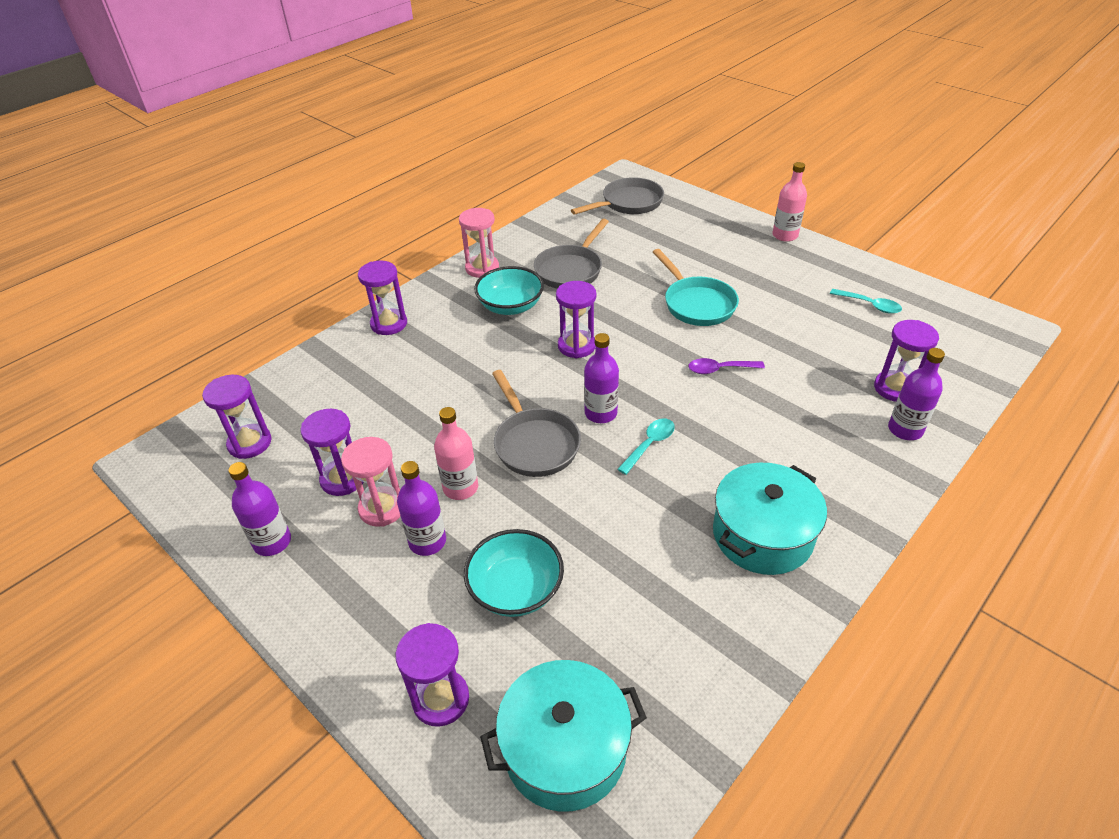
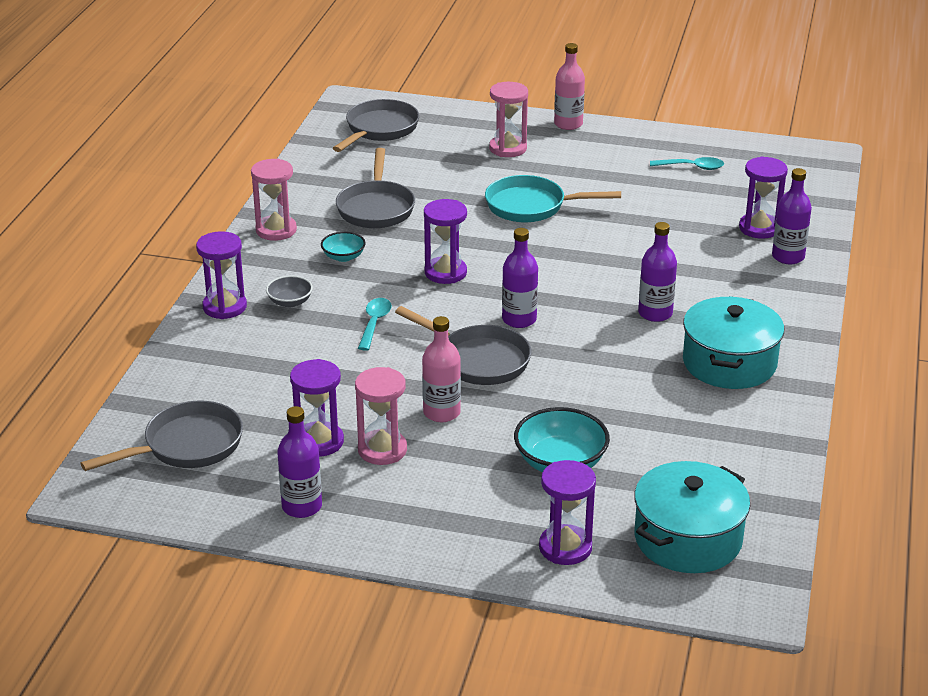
camera: 30 degrees left, 10 degrees down
purple hourglass [202,375,272,459] -> grey pan [80,401,243,471]
purple bottle [397,461,446,556] -> purple bottle moved to [638,222,677,322]
turquoise bowl [474,266,544,315] -> turquoise bowl [321,232,366,262], size x0.56
turquoise spoon [617,418,675,475] -> turquoise spoon moved to [358,298,392,351]
turquoise pan [653,249,739,326] -> turquoise pan turned 150 degrees clockwise [485,175,621,222]
purple spoon [688,358,765,374] -> none
none -> grey bowl [266,276,313,307]
none -> pink hourglass [489,82,528,157]

